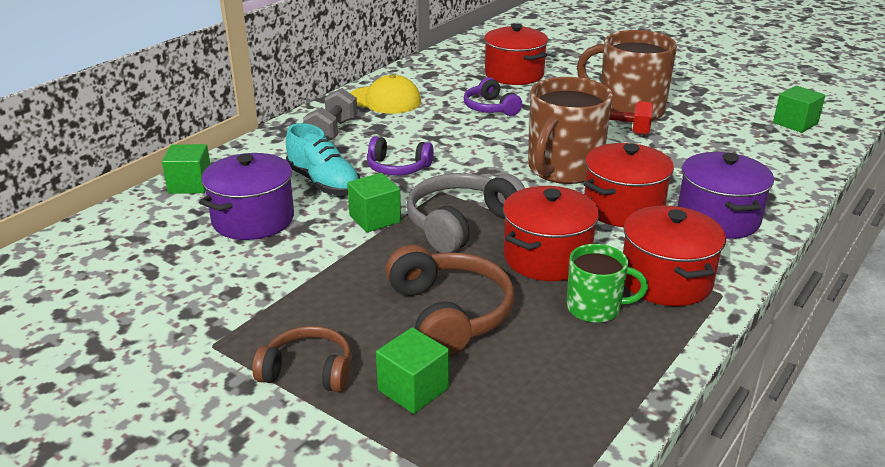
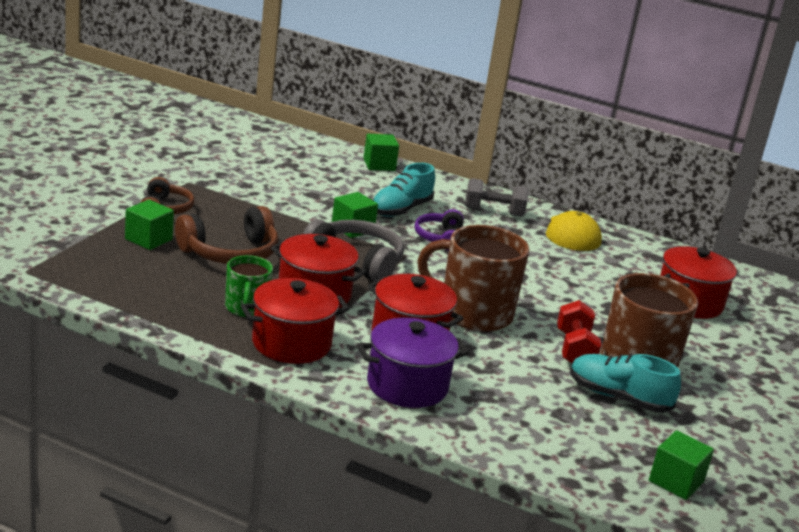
camera: 75 degrees right, 5 degrees down
purple pot [199,153,294,240] -> none
purple headphones [464,77,522,116] -> none
none -> turquoise shoe [570,354,681,413]

